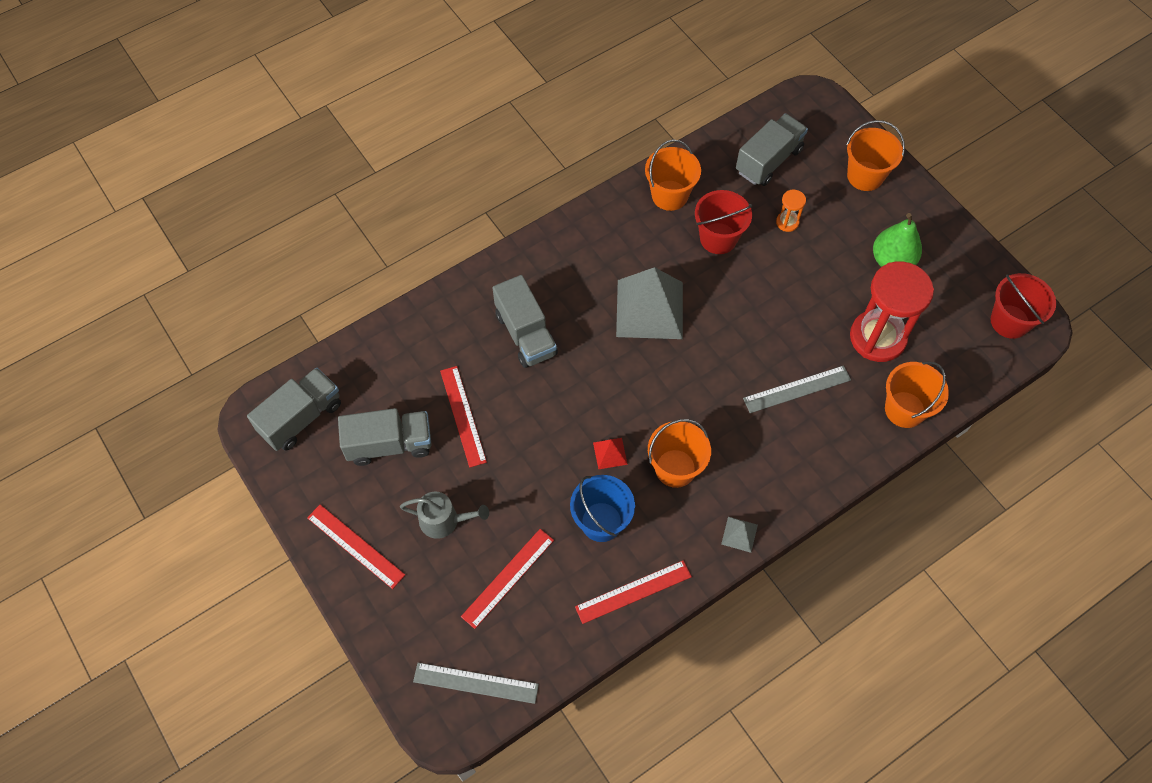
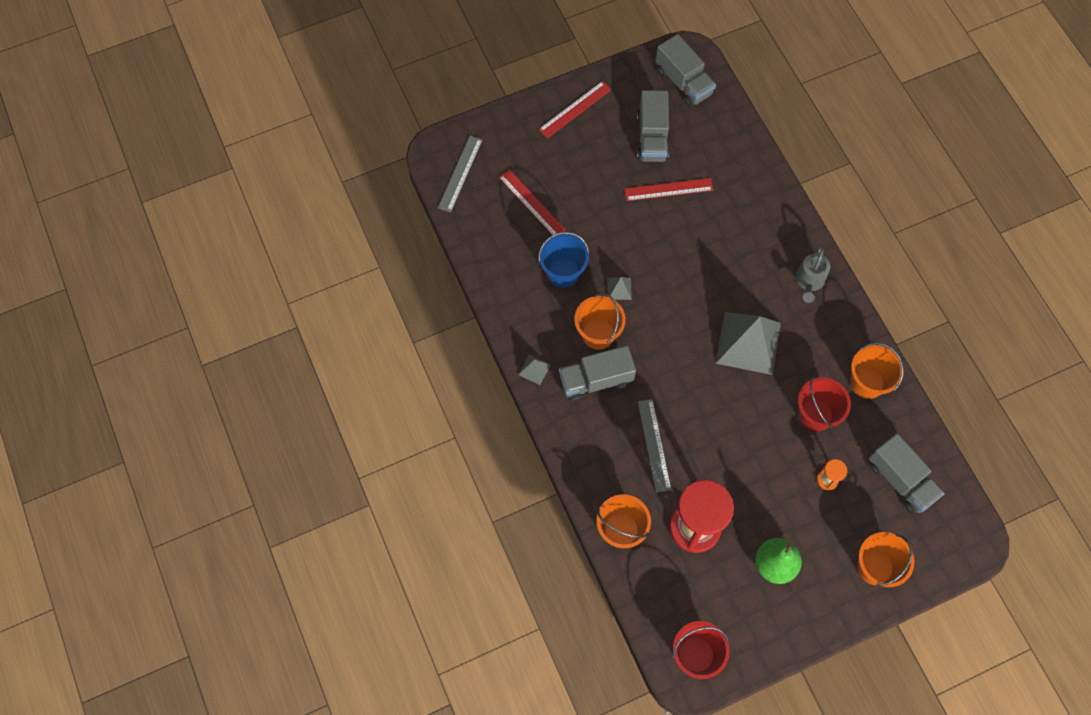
camera: 100 degrees right, 5 degrees up
grey watering can [400,492,489,539] -> grey watering can moved to [796,244,830,303]
grey truck [492,275,558,368] -> grey truck moved to [559,345,636,402]
red ruler [575,560,692,624] -> none
red pyramid [593,438,628,469] -> grey pyramid [607,277,632,300]

